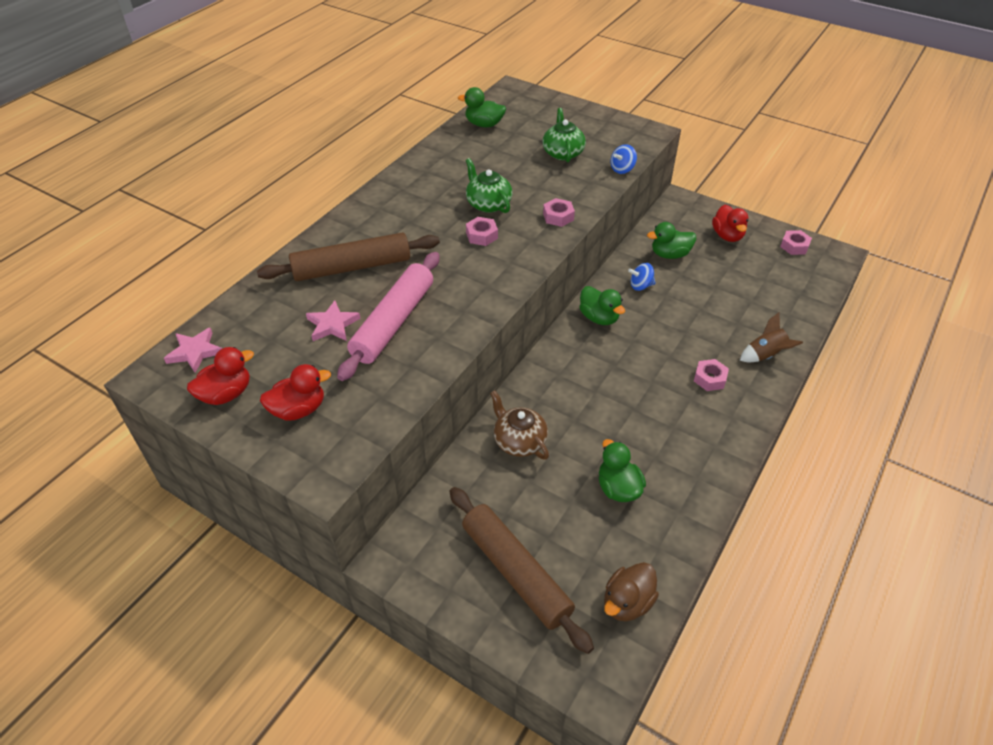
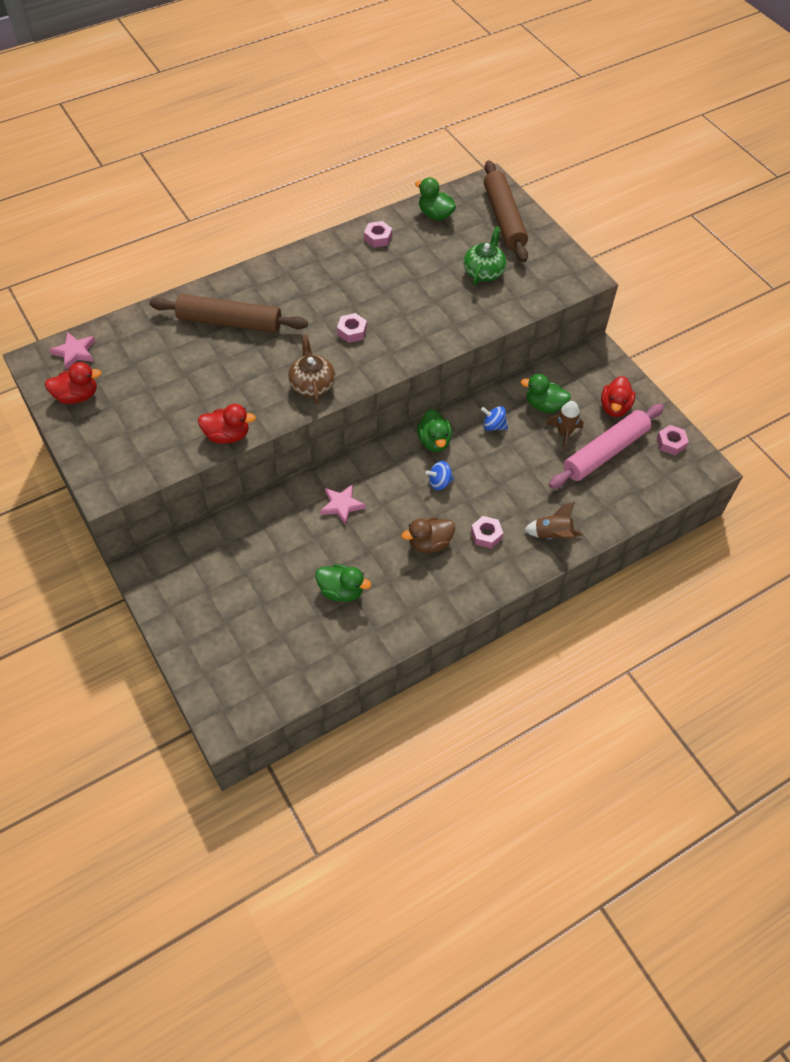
camera: 25 degrees right, 10 degrees up
red duck [260,364,331,421] -> red duck moved to [198,404,256,444]
pink star [306,300,360,341] -> pink star moved to [320,484,366,525]
pink rolling pin [337,252,439,381] -> pink rolling pin moved to [549,404,664,489]
brown rolling pin [449,487,594,654] -> brown rolling pin moved to [484,161,528,263]
green teapot [466,158,512,213] -> none
brown teapot [490,390,549,460] -> brown teapot moved to [288,335,335,404]
pink nut [543,198,575,227] -> pink nut moved to [364,221,392,247]
green duck [599,439,646,502] -> green duck turned 105 degrees clockwise [315,564,371,602]
brown duck [604,562,659,621] -> brown duck moved to [401,517,455,553]
blue spinning top [611,144,637,174] -> blue spinning top moved to [425,461,454,490]
none -> brown rocket [546,401,584,451]

